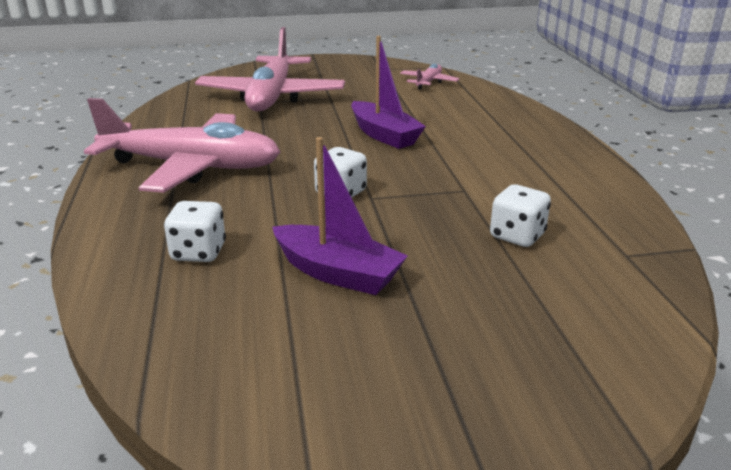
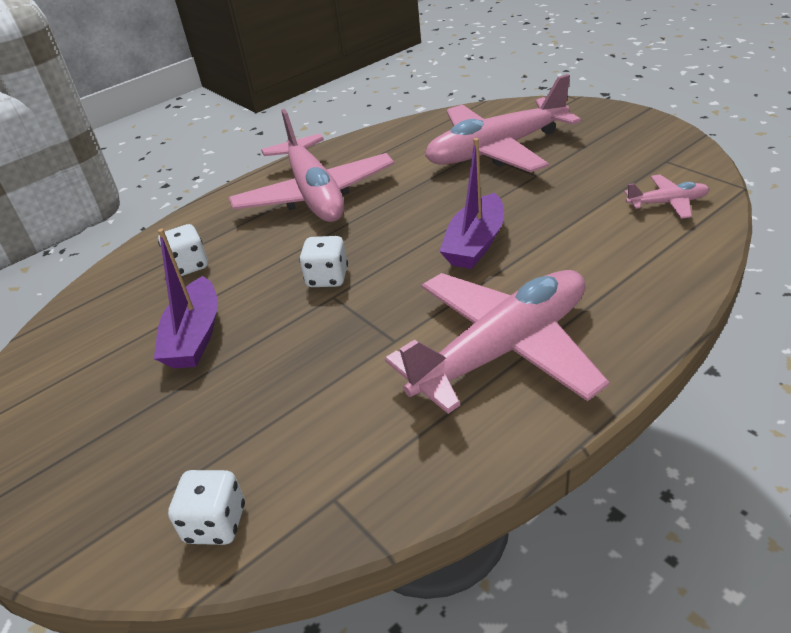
camera: 65 degrees right, 10 degrees up
white dice [490,184,551,247] -> white dice moved to [168,470,245,545]
none -> pink plane [385,270,609,414]

